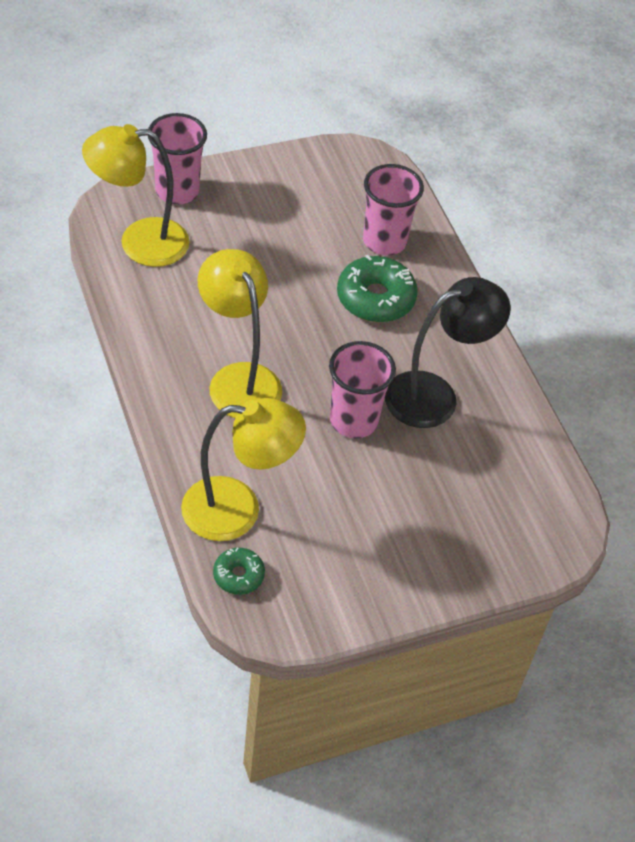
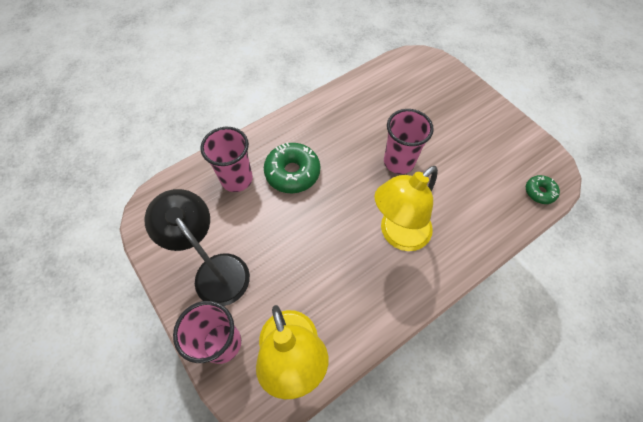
camera: 100 degrees left, 10 degrees up
yellow lamp [181,398,306,541] -> none
black lamp [385,277,511,428] -> black lamp moved to [145,189,250,306]

